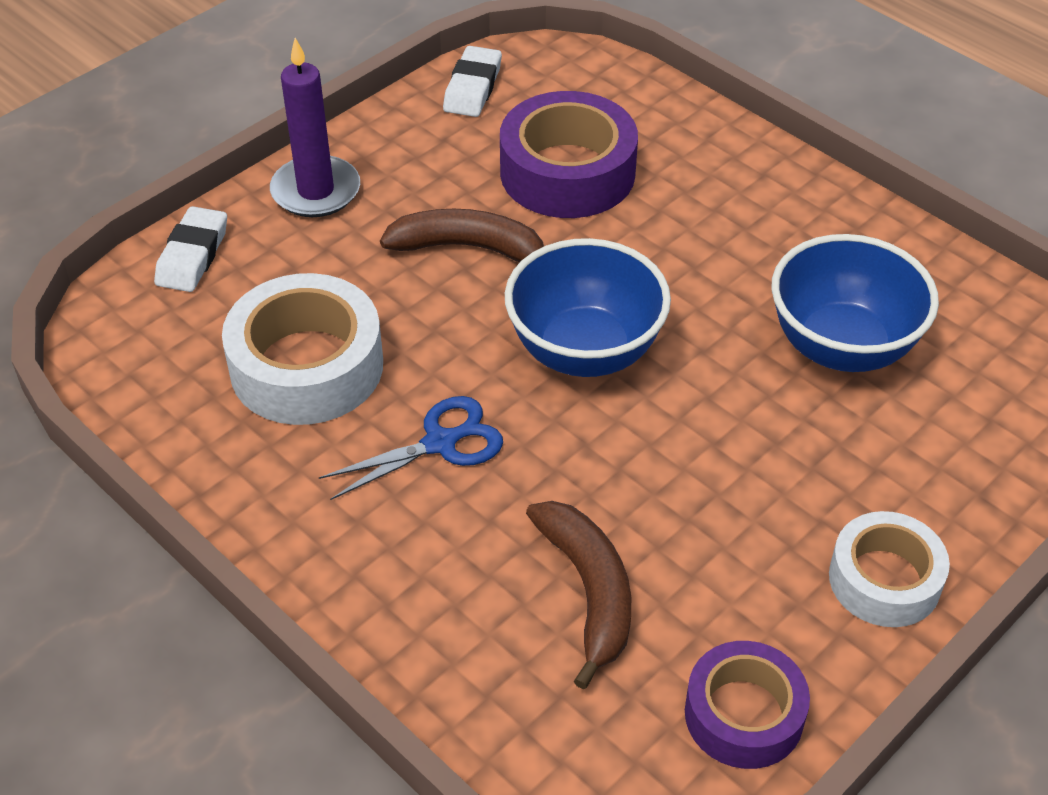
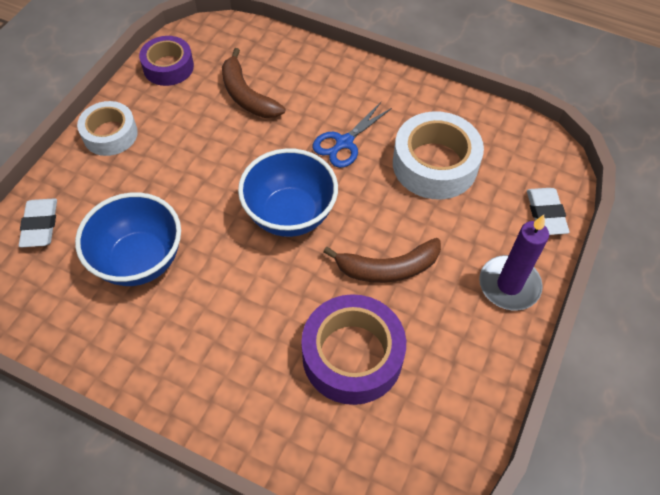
camera: 160 degrees right, 10 degrees up
white eraser [443,46,502,117] -> white eraser moved to [19,198,57,247]

